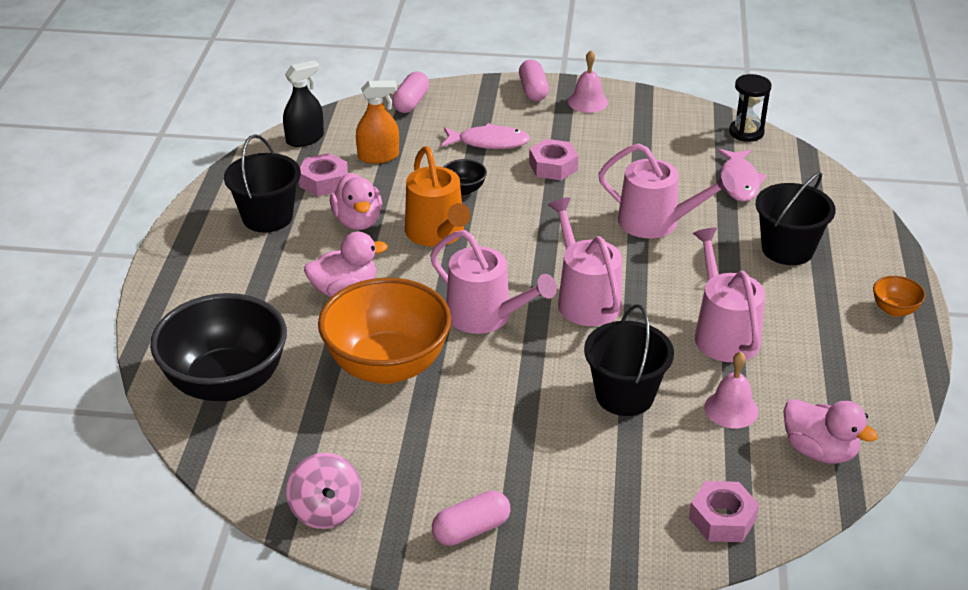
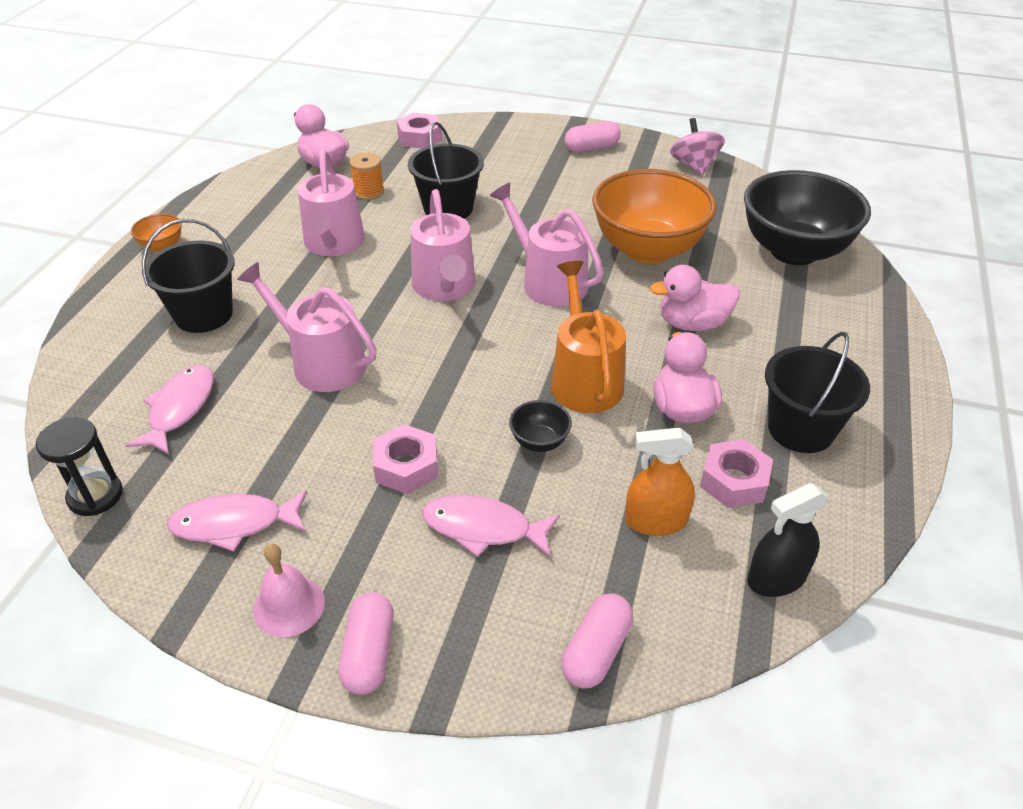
camera: 170 degrees left, 5 degrees up
pink bell [704,351,759,428] -> orange spool [350,153,384,200]
none -> pink fish [167,490,307,552]

